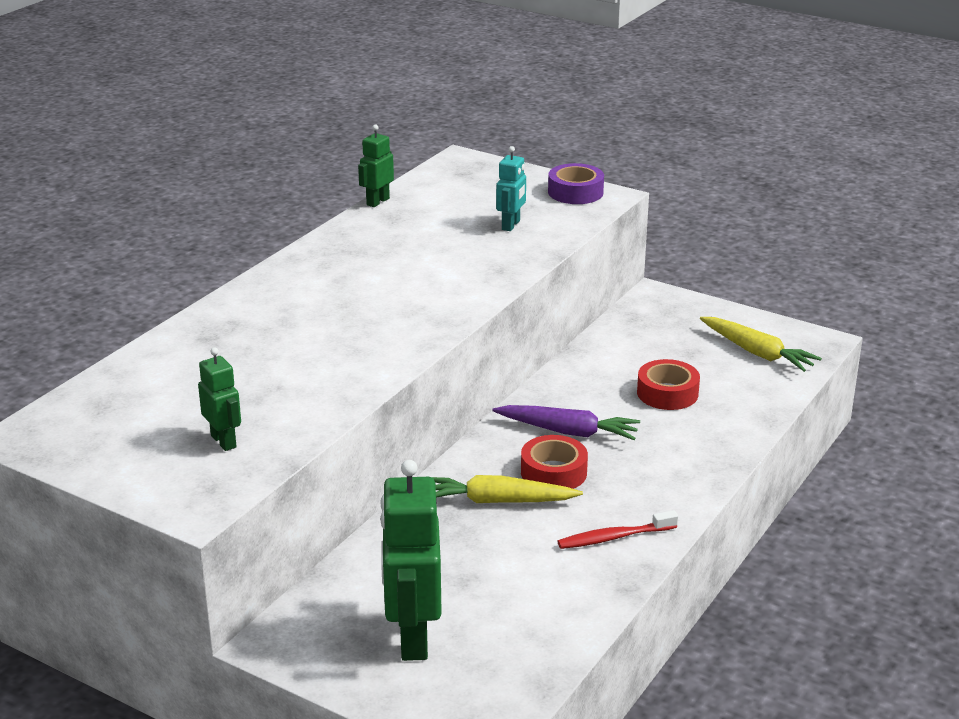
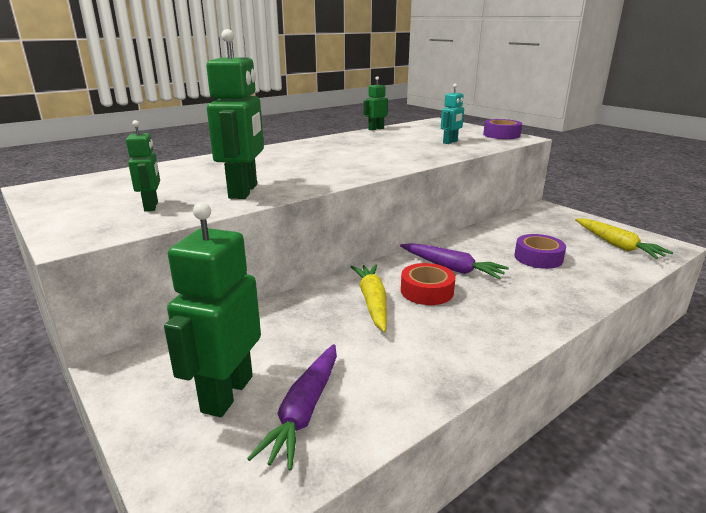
camera: 20 degrees right, 5 degrees down
yellow carrot [432,475,583,503] -> yellow carrot turned 60 degrees clockwise [350,264,387,332]
red toothbrush [557,510,678,549] -> none
red tape [637,359,700,410] -> purple tape [514,234,566,269]
none -> green robot [206,29,264,199]
none -> purple carrot [247,344,337,471]

